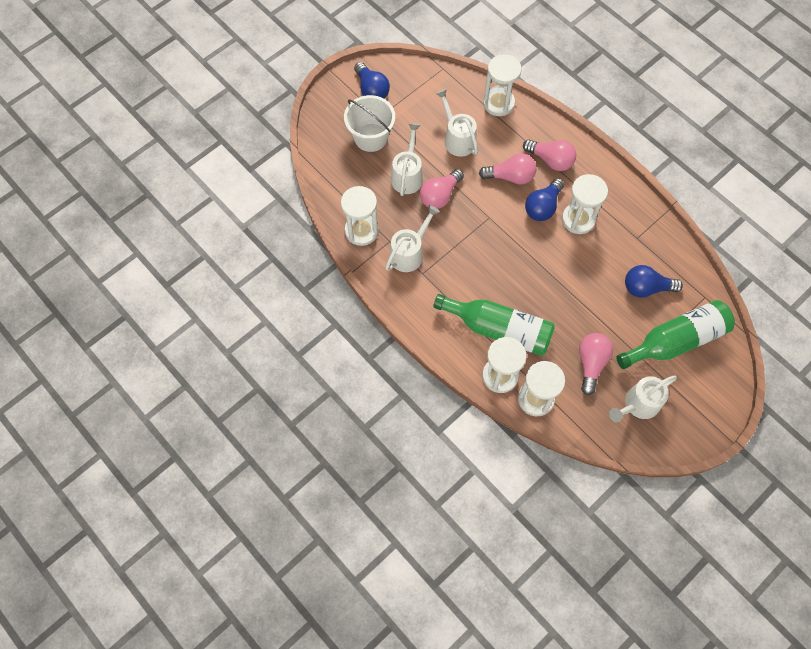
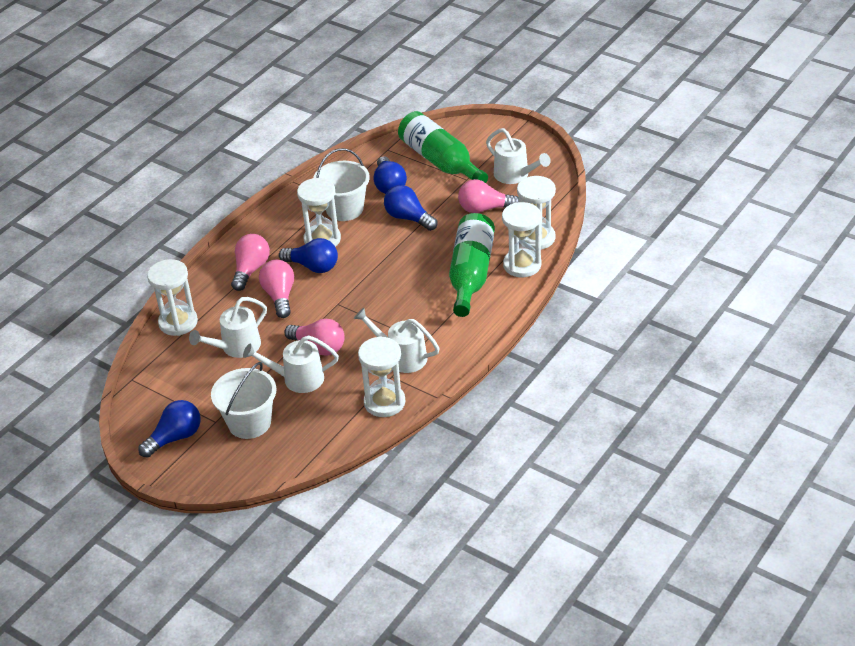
camera: 100 degrees left, 25 degrees down
none -> white bucket [313,148,370,221]
none -> blue light bulb [384,185,437,231]

